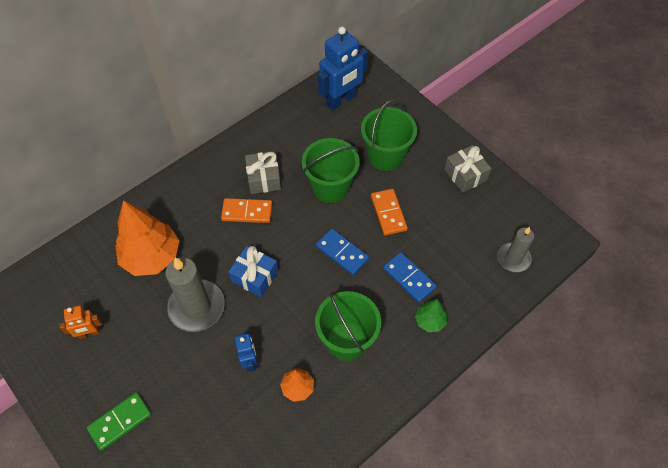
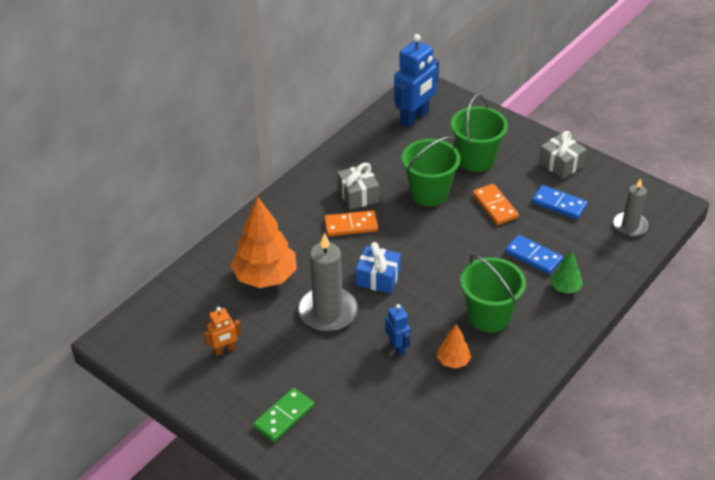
camera: 10 degrees left, 15 degrees down
blue domino [316,228,369,275] -> blue domino moved to [532,185,588,219]

